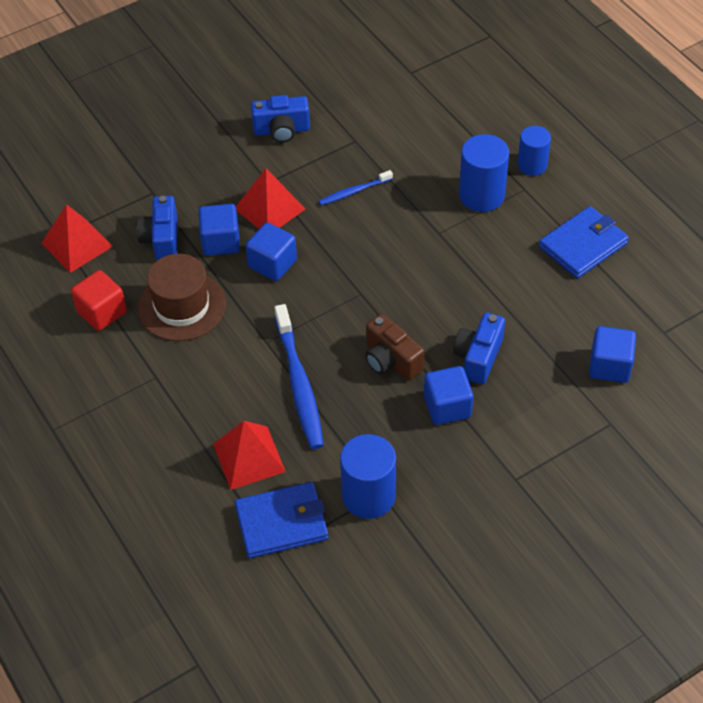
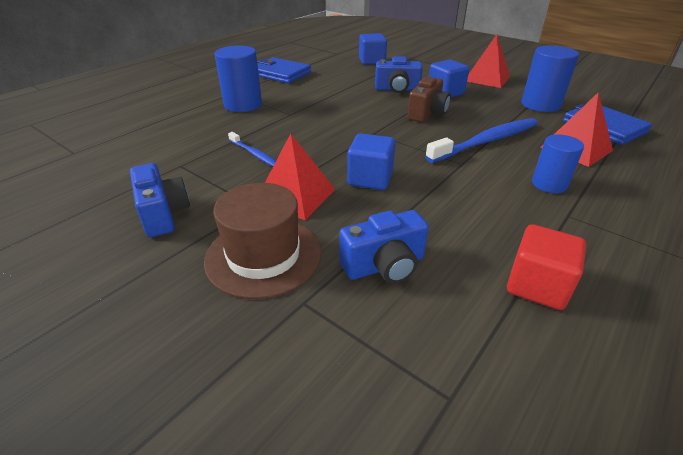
camera: 110 degrees left, 15 degrees down
red pyramid [42,204,113,273] -> red pyramid moved to [467,34,510,88]
brown hat [138,254,226,341] -> brown hat moved to [204,183,322,299]
blue cube [198,204,240,256] -> none
blue cylinder [517,126,551,176] -> blue cylinder moved to [532,134,584,193]

